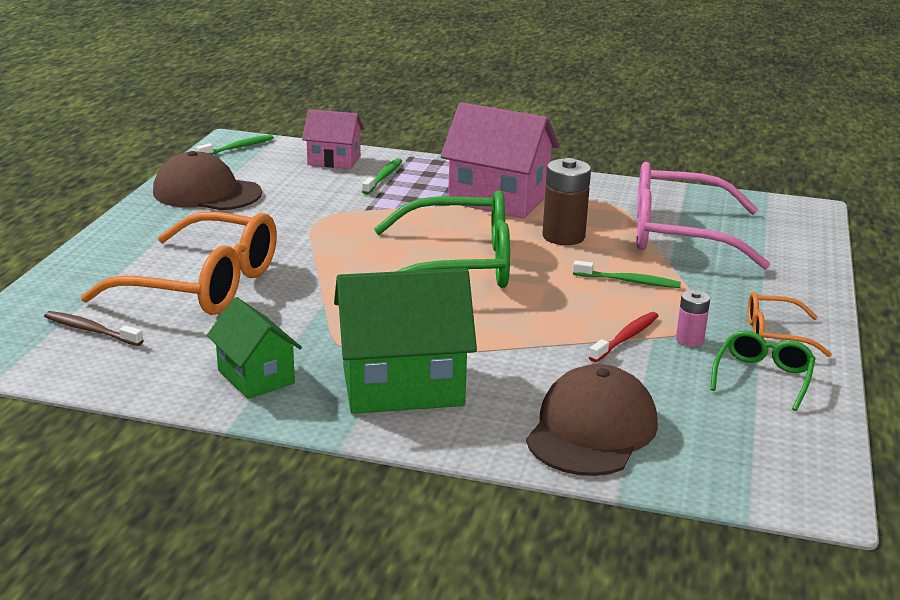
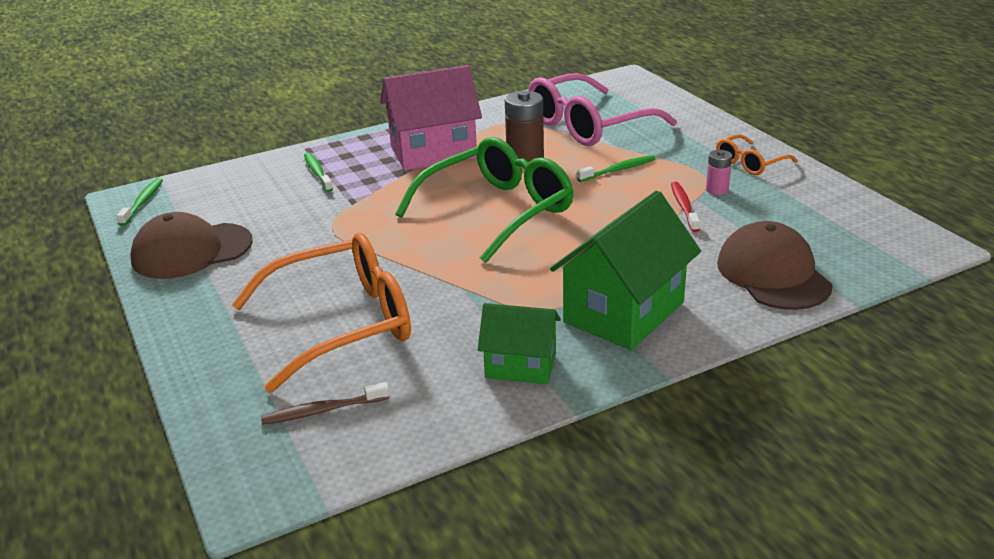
camera: 40 degrees left, 5 degrees up
pink house [302,109,364,169] -> none
green glasses [710,331,816,411] -> none

